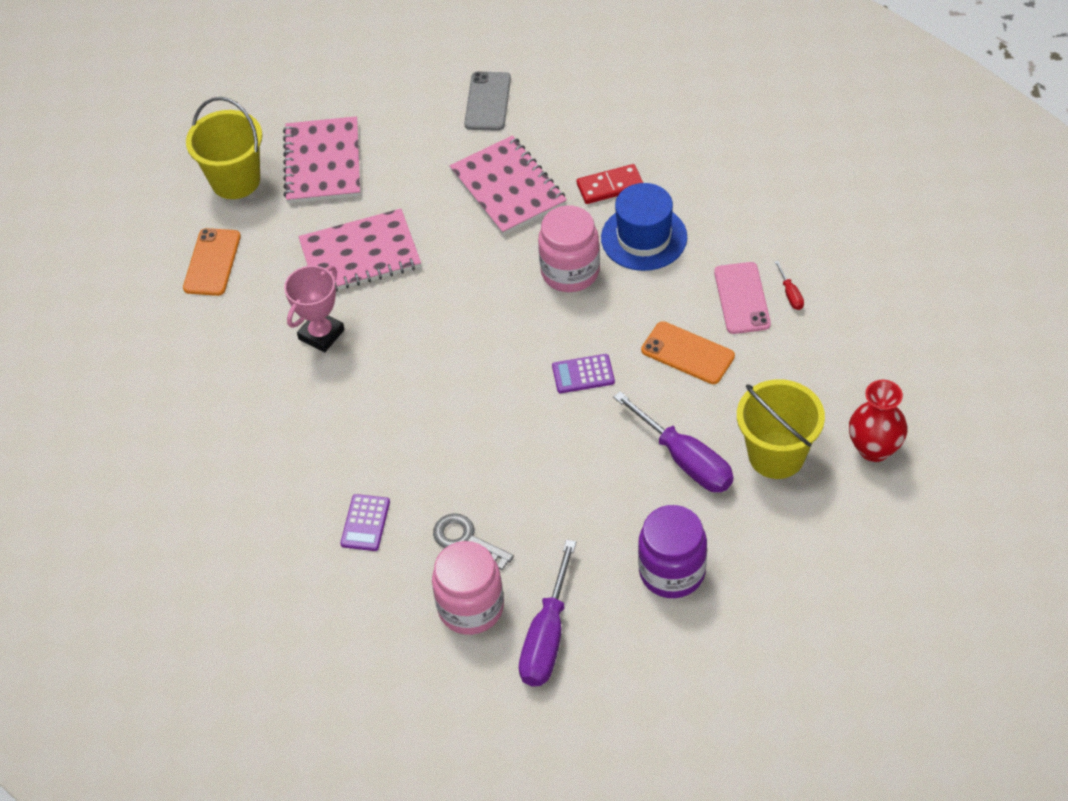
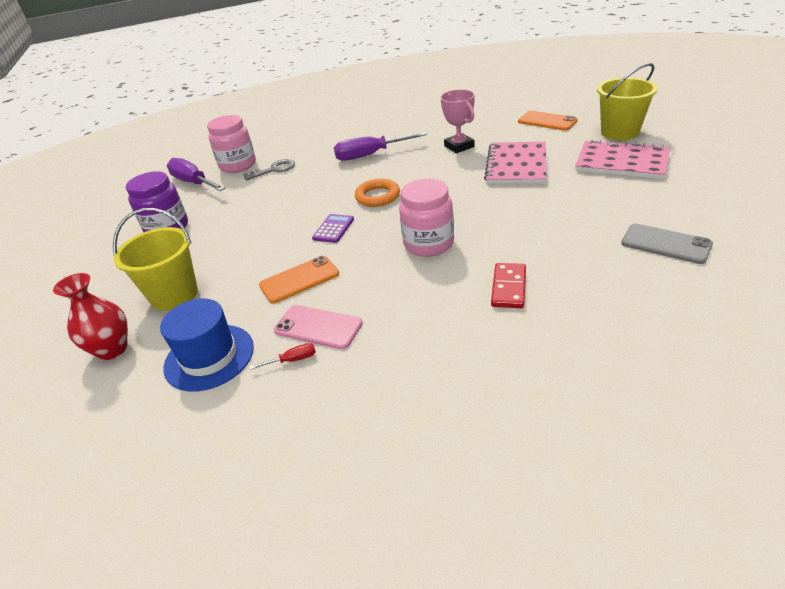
camera: 120 degrees right, 15 degrees down
purple calculator [340,494,390,551] -> none
pink notebook [450,135,567,235] -> none
blue hat [601,183,687,271] -> blue hat moved to [160,299,254,392]
purple screwdriver [613,391,734,492] -> purple screwdriver moved to [334,132,427,161]
red screwdriver [775,261,804,310] -> red screwdriver turned 150 degrees clockwise [250,343,316,370]
none -> orange ring [355,179,400,207]

